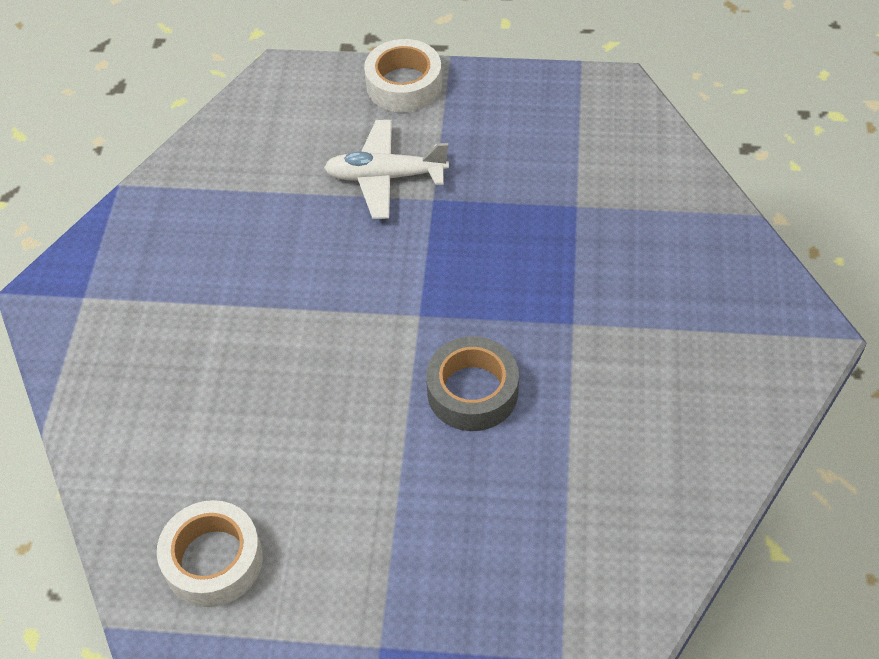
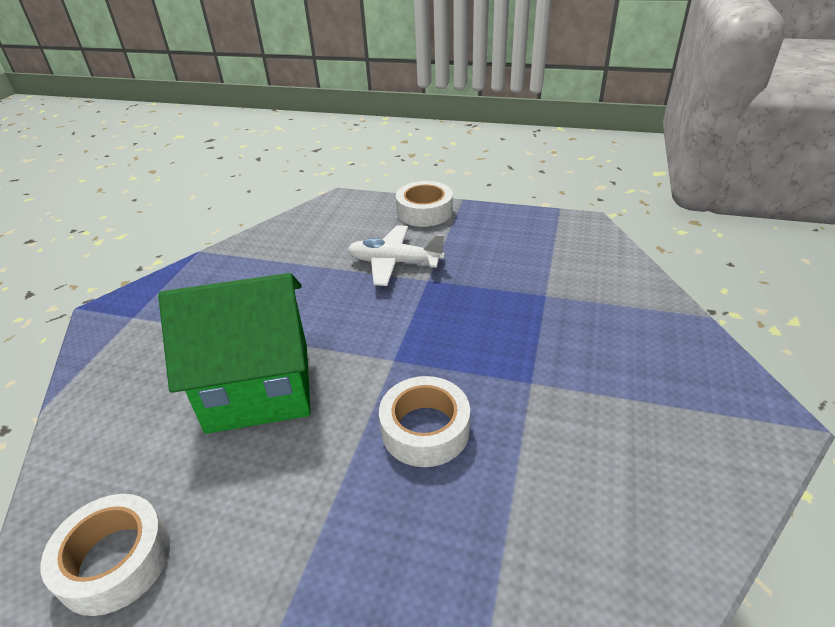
camera: 10 degrees right, 15 degrees down
grey tape [426,336,519,431] -> white tape [379,376,470,467]
none -> green house [158,273,311,434]

